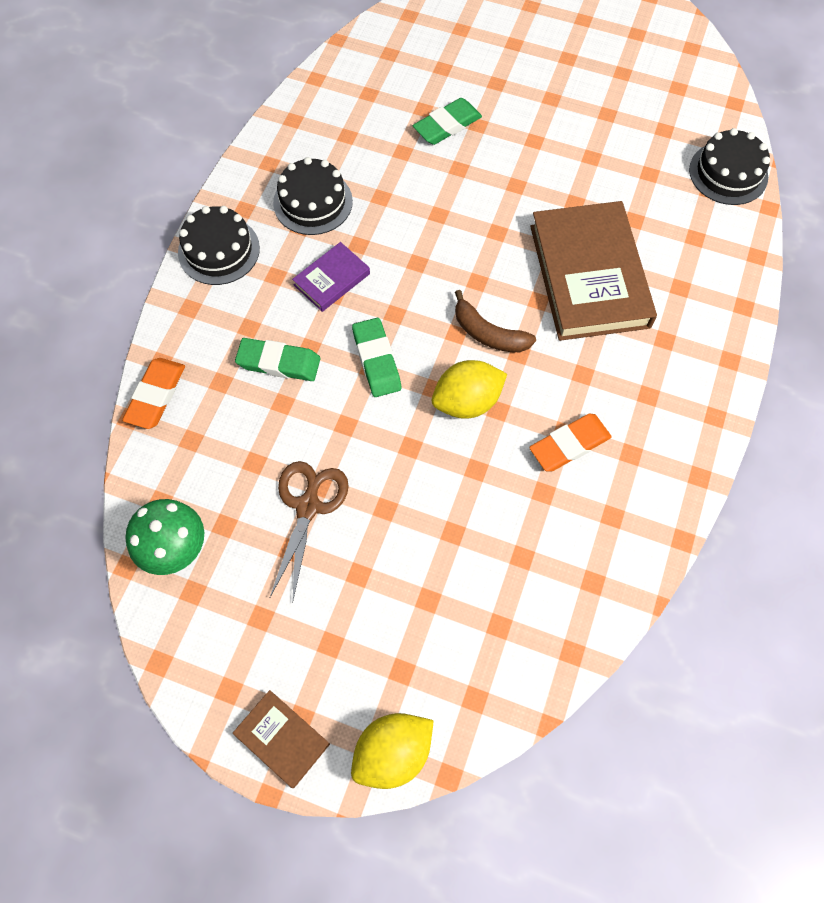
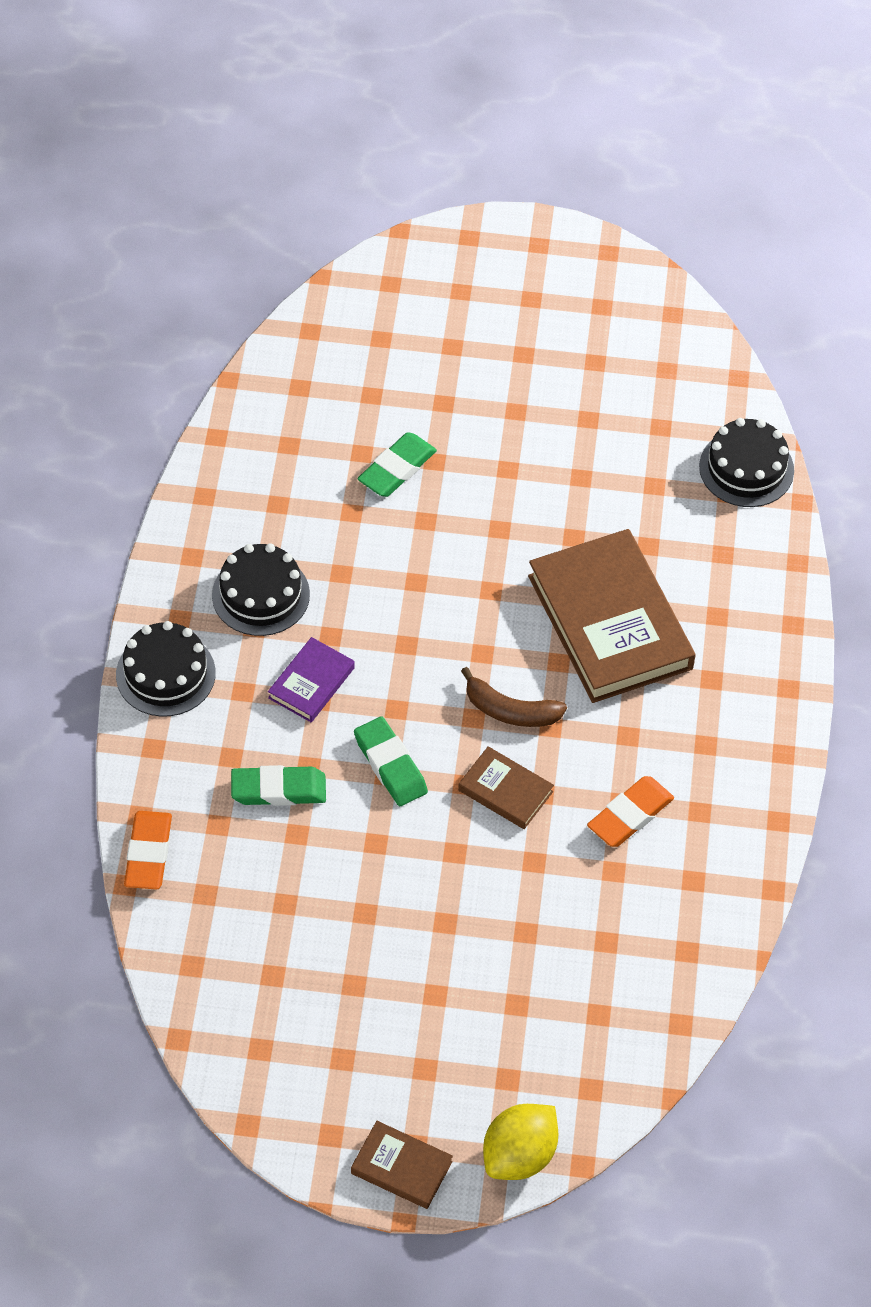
camera: 15 degrees left, 10 degrees down
green mushroom [126,499,204,575] -> none
brown scissors [270,461,349,603] -> none
yellow lemon [432,360,507,419] -> brown book [458,746,554,829]

